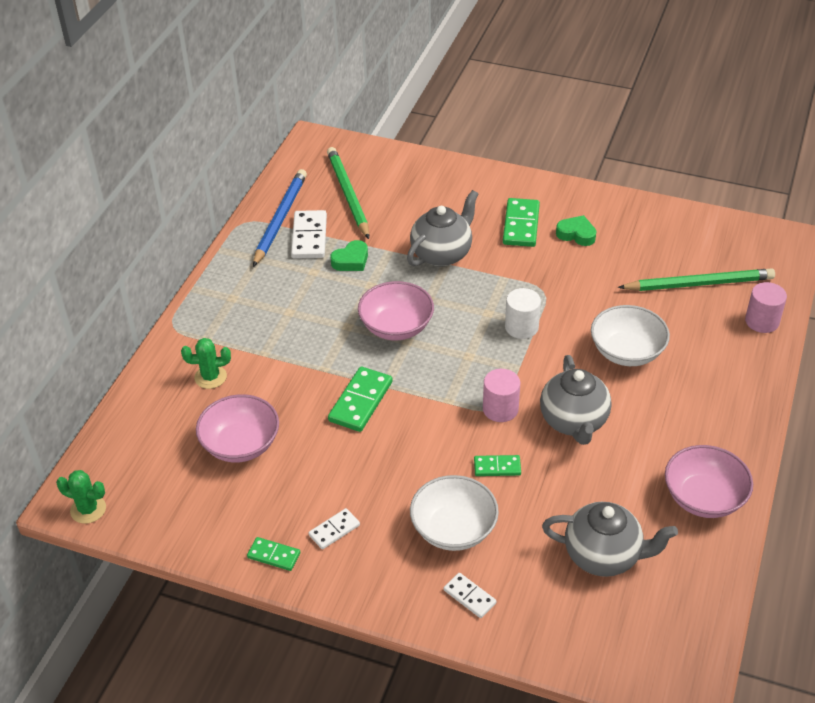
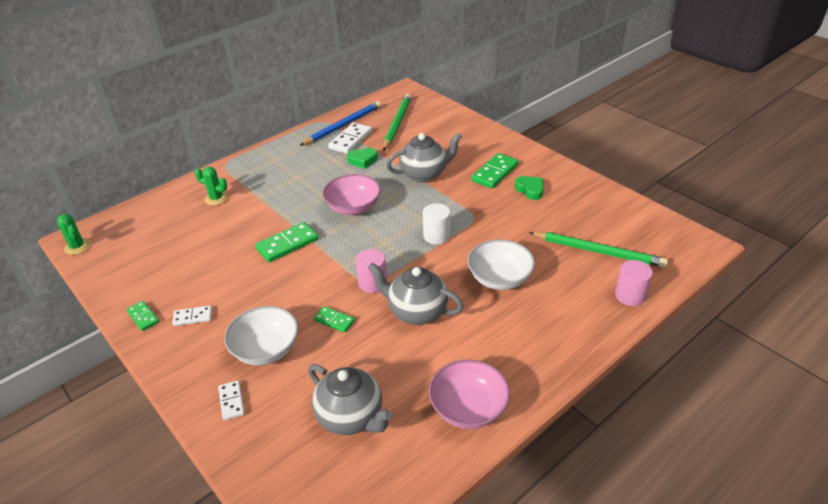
camera: 30 degrees right, 5 degrees down
pink bowl [196,394,279,463] -> none
grey teapot [540,355,612,445] -> grey teapot turned 90 degrees clockwise [368,263,464,325]

